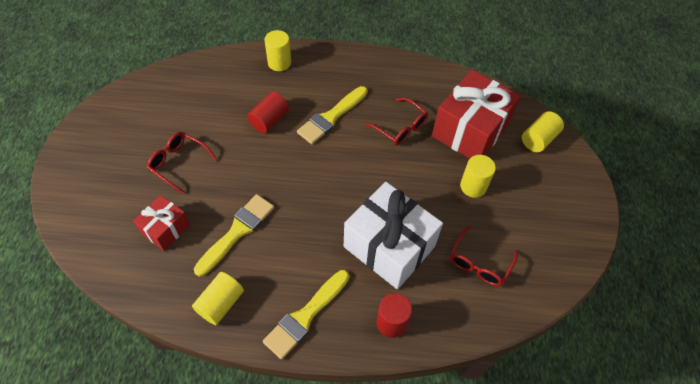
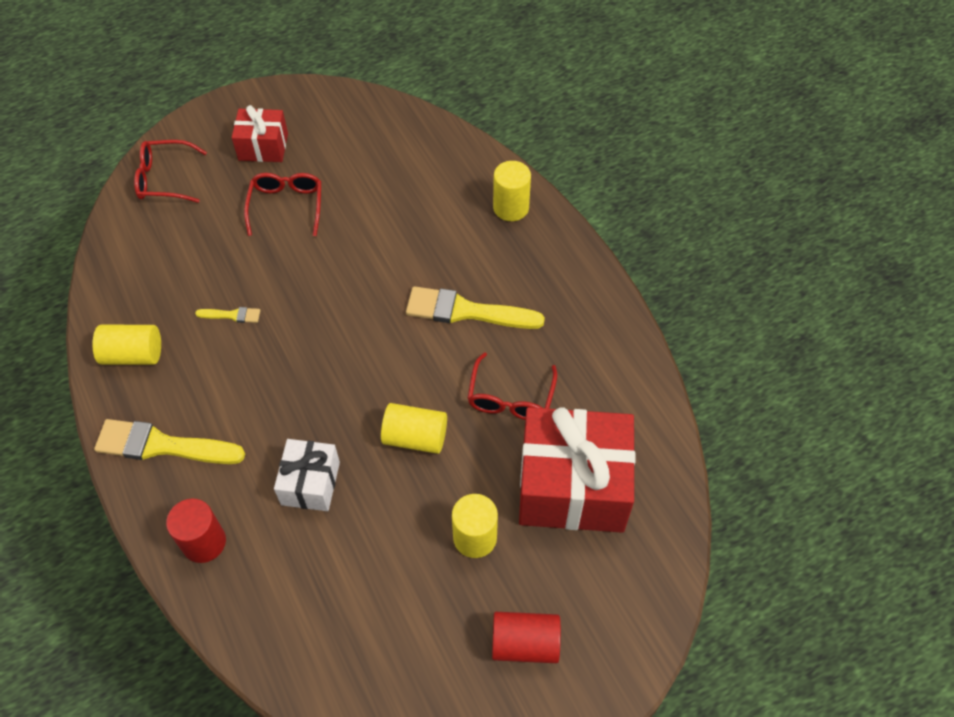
camera: 60 degrees right, 0 degrees up
red gift [133,195,190,251] -> red gift moved to [232,105,288,162]
yellow brush [194,194,274,276] -> yellow brush [195,307,260,323], size x0.47
red cylinder [247,92,289,133] -> red cylinder moved to [492,612,561,663]
white gift [344,182,443,289] -> white gift [274,439,340,511], size x0.53
red glasses [450,226,518,286] -> red glasses moved to [134,140,207,203]
yellow cylinder [522,111,564,152] -> yellow cylinder moved to [381,403,447,454]

